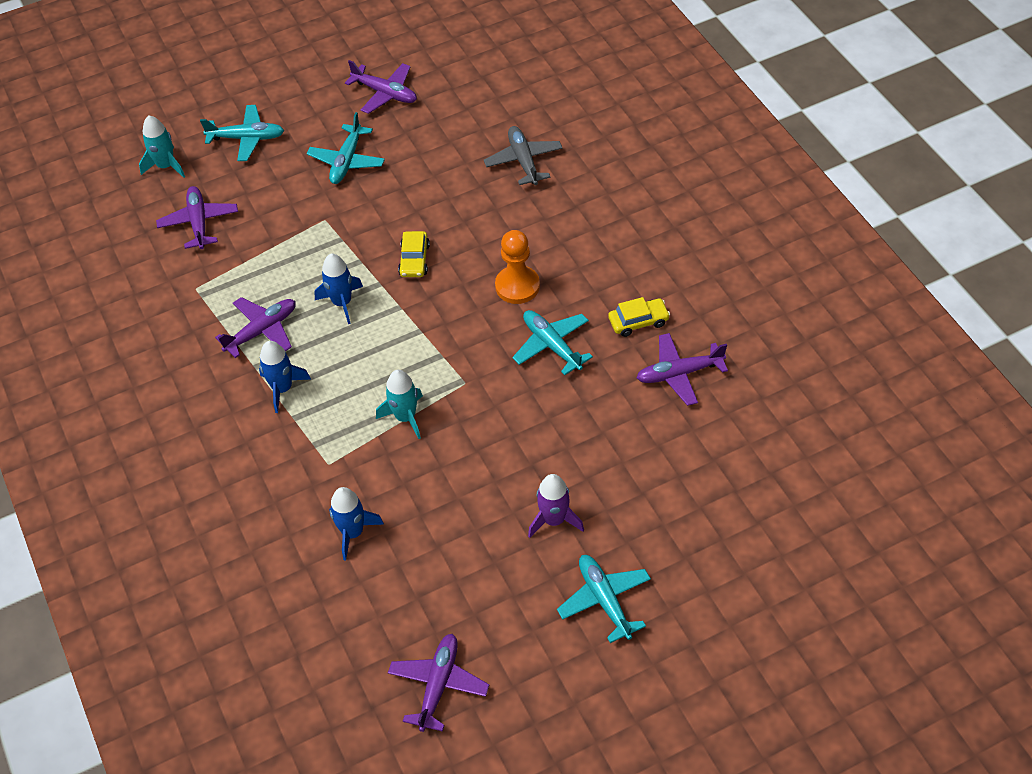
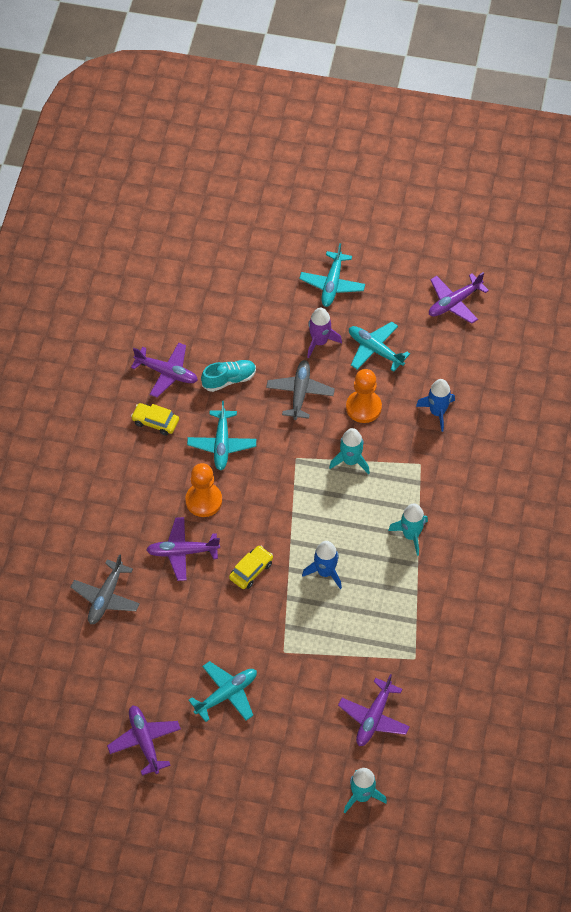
camera: 145 degrees left, 5 degrees up
turquoise plane [200,105,284,161] -> turquoise plane moved to [349,322,410,372]
purple plane [215,297,296,358] -> purple plane moved to [146,517,220,581]
blue rocket [259,341,311,413] -> turquoise rocket [388,503,428,556]
none -> turquoise shoe [201,360,256,392]
none -> grey plane [266,360,335,420]
none -> orange pawn [346,369,382,423]

